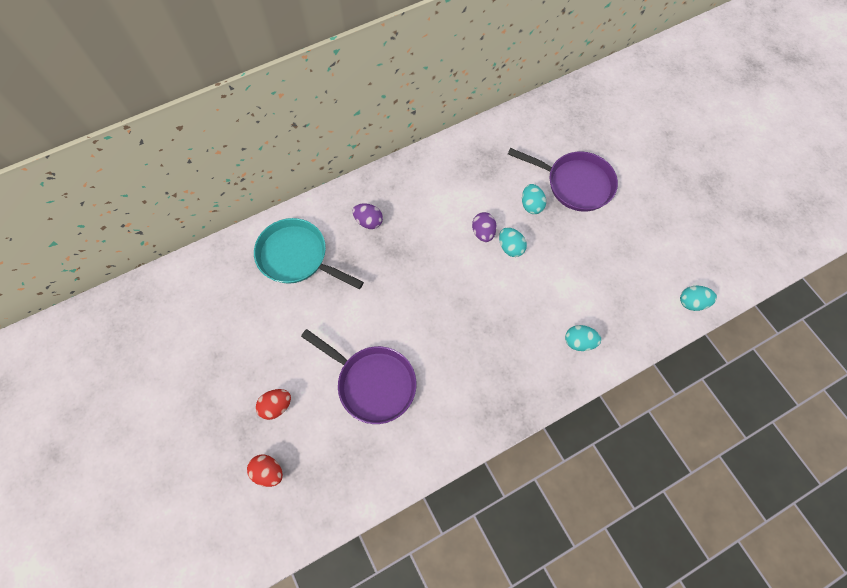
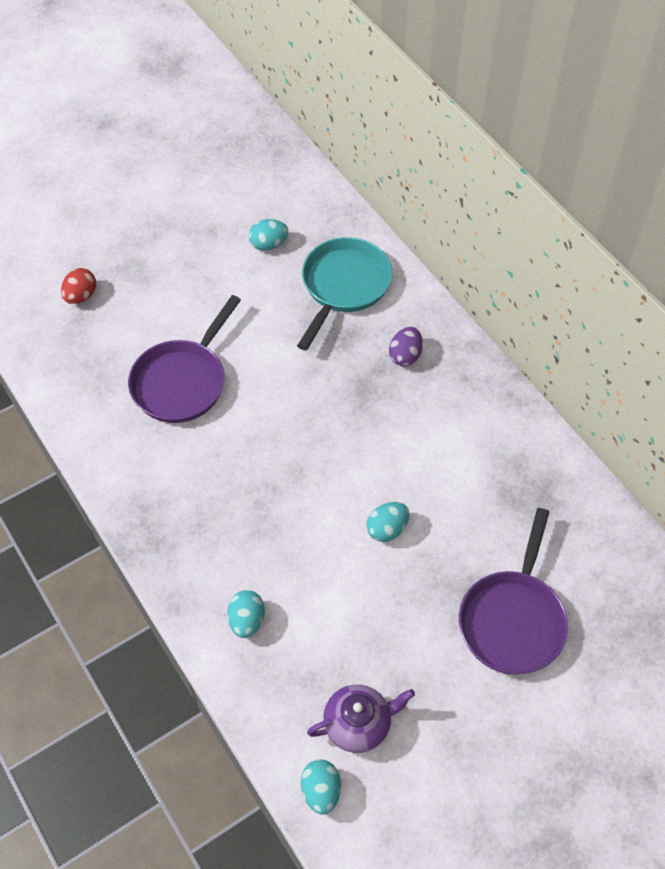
camera: 85 degrees right, 10 degrees down
red egg [256,389,291,420] -> none
purple egg [472,212,497,242] -> none
turquoise egg [522,184,546,214] -> turquoise egg moved to [248,219,288,251]
none -> purple teapot [307,684,415,753]

